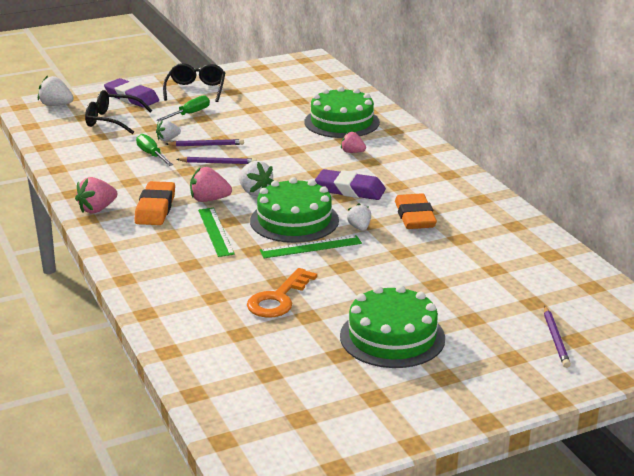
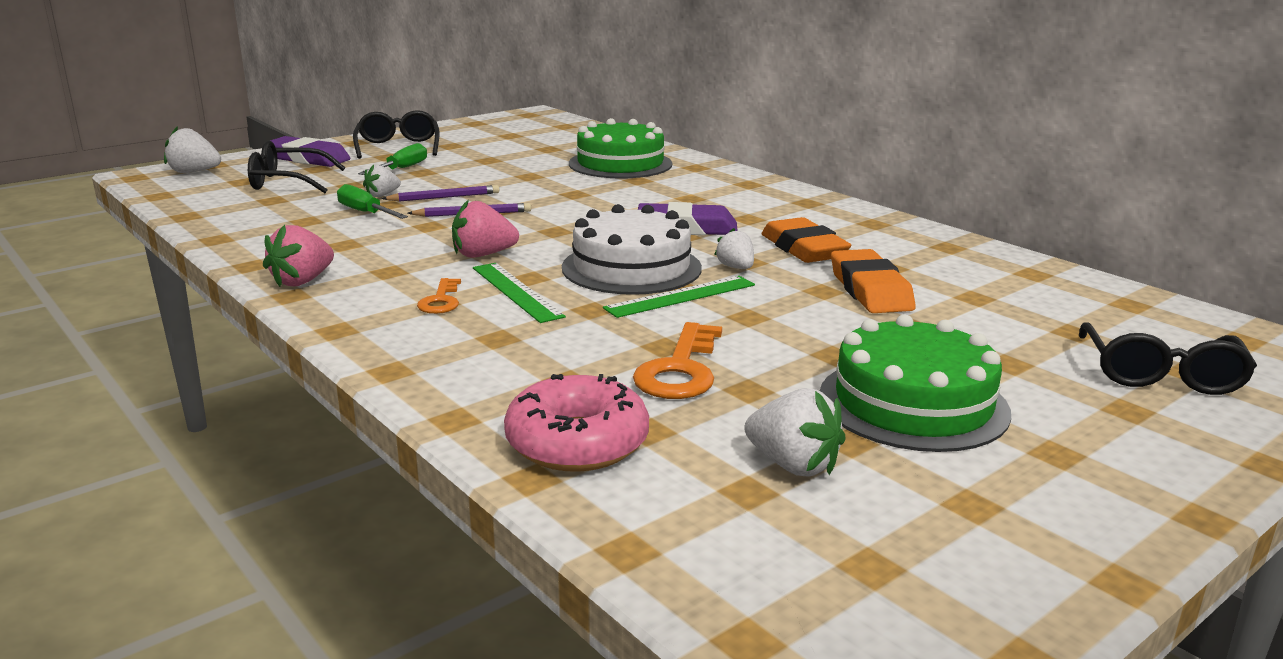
camera: 15 degrees left, 5 degrees down
orange eraser [134,181,175,225] -> orange eraser moved to [831,249,916,313]
white strawberry [239,161,274,196] -> white strawberry moved to [744,388,846,477]
green cake [250,177,339,243] -> white cake [562,204,702,295]
pink strawberry [341,131,366,153] -> none
purple pencil [544,306,571,368] -> black glasses [1079,322,1257,395]
none -> orange key [417,278,461,314]
none -> pink donut [504,374,649,472]

